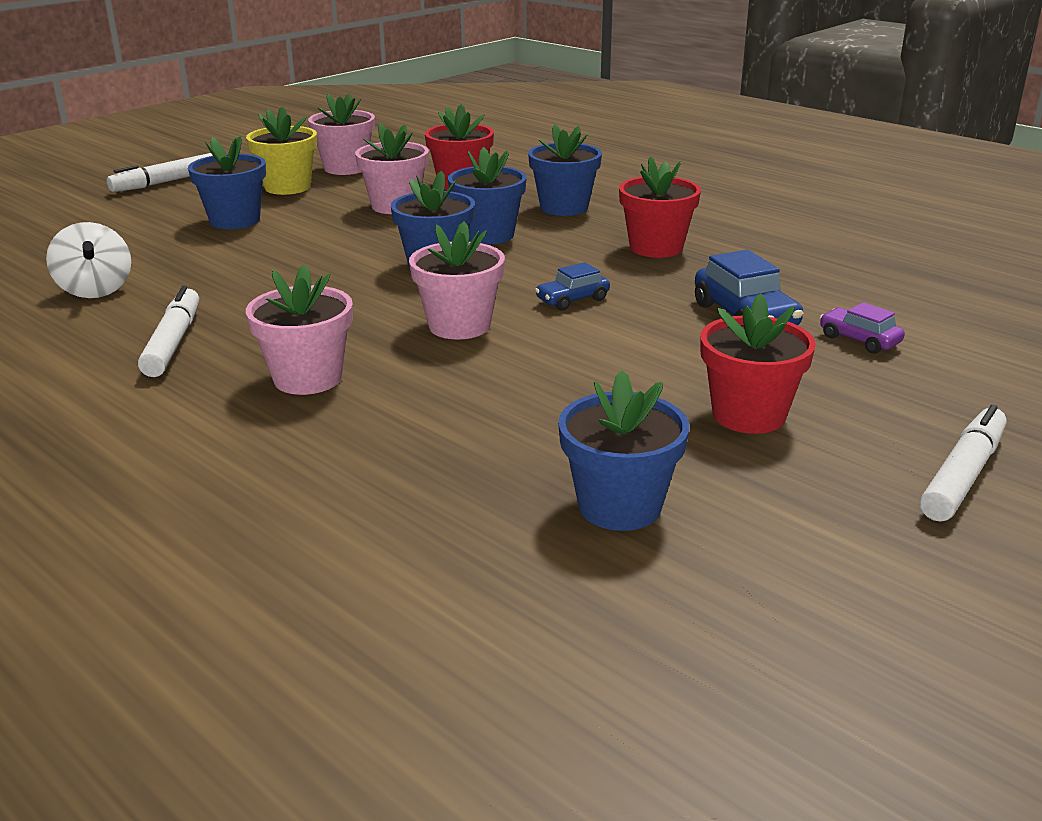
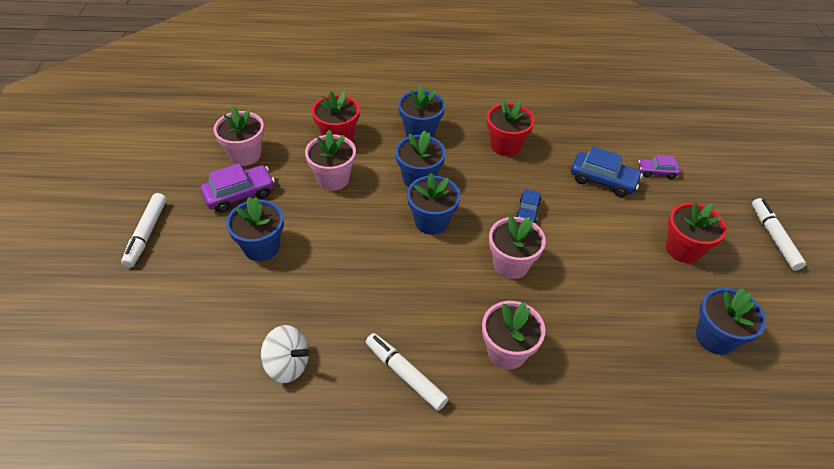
camera: 45 degrees left, 20 degrees up
yellow flower pot [246,107,317,195] -> purple car [200,163,275,212]

